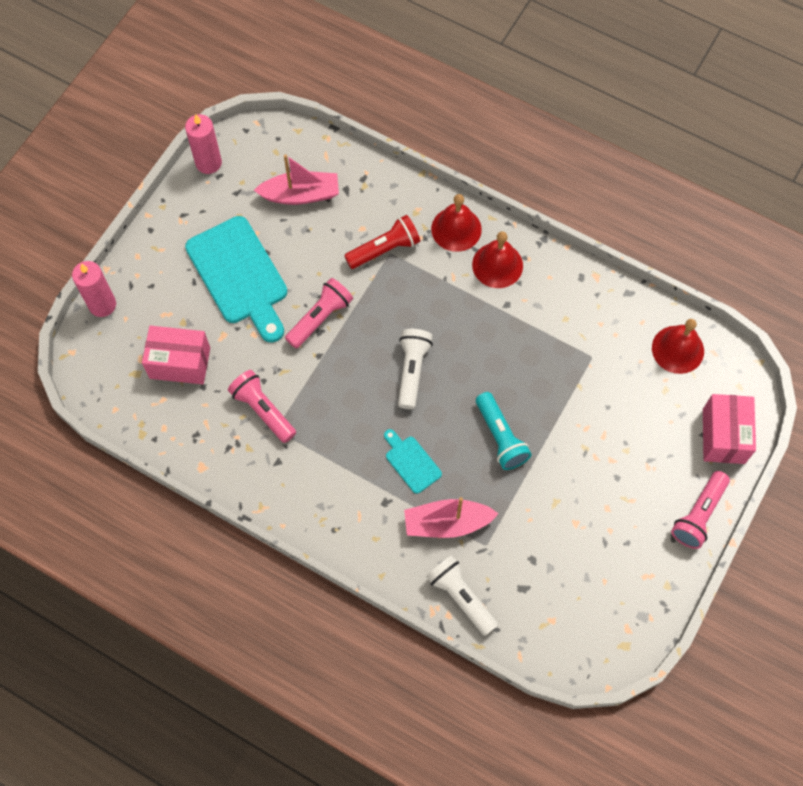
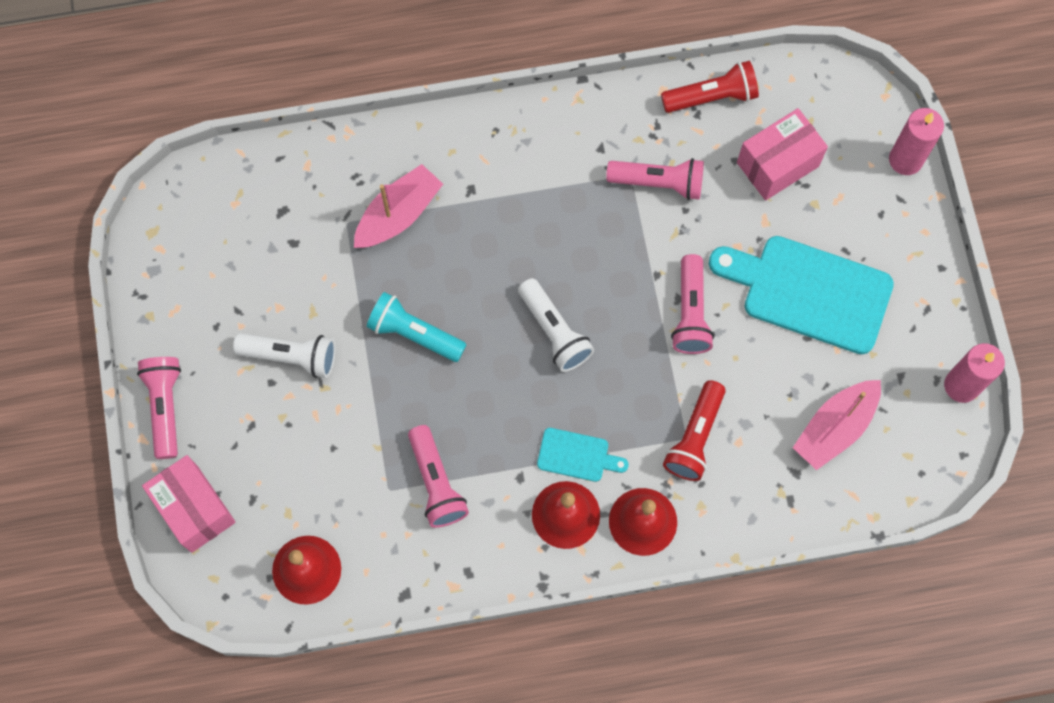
camera: 140 degrees right, 5 degrees up
turquoise cutting board [384,429,442,494] -> turquoise cutting board moved to [537,428,629,482]
white flashlight [426,555,498,636] -> white flashlight moved to [233,333,336,378]
none -> pink flashlight [408,425,469,528]
none -> red flashlight [661,61,759,113]

